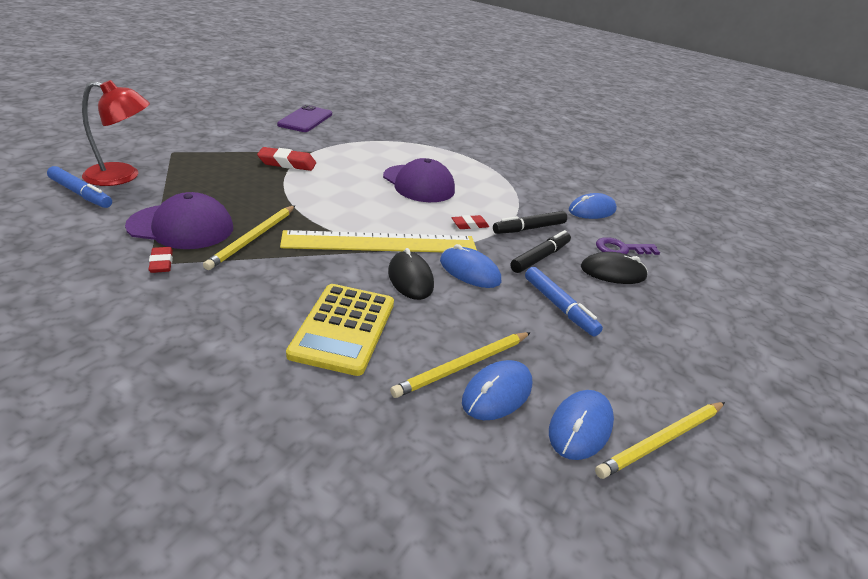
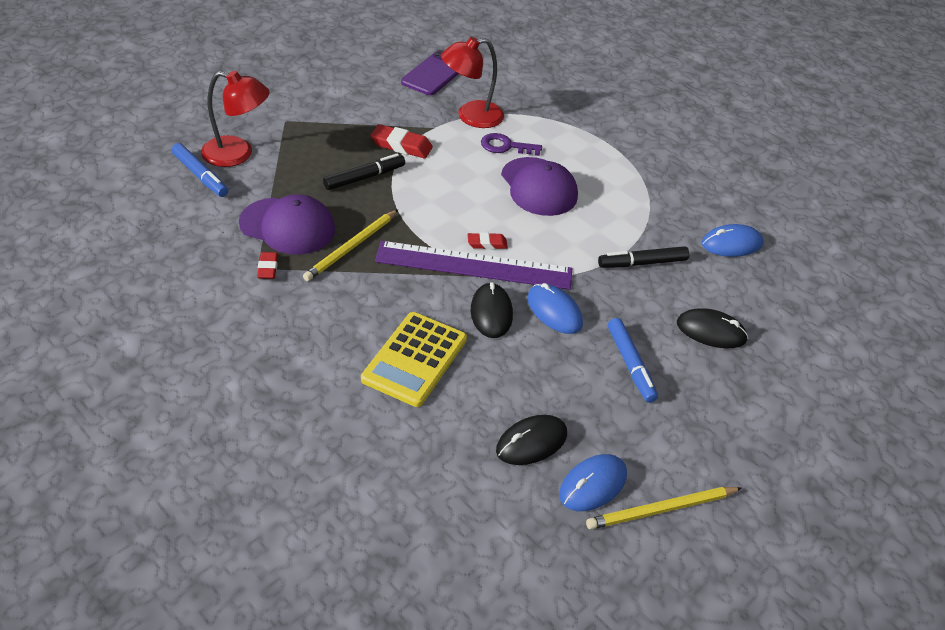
camera: 15 degrees right, 10 degrees up
yellow ruler [280,230,477,252] -> purple ruler [375,241,572,290]
yellow pencil [390,332,531,398] -> none
red eraser [452,215,489,229] -> red eraser moved to [467,232,508,249]
blue mouse [462,360,532,420] -> black mouse [496,415,567,465]
black marker [510,230,571,273] -> black marker moved to [323,153,405,190]
purple key [596,237,660,255] -> purple key moved to [481,133,542,156]
none -> red lamp [441,37,504,128]

